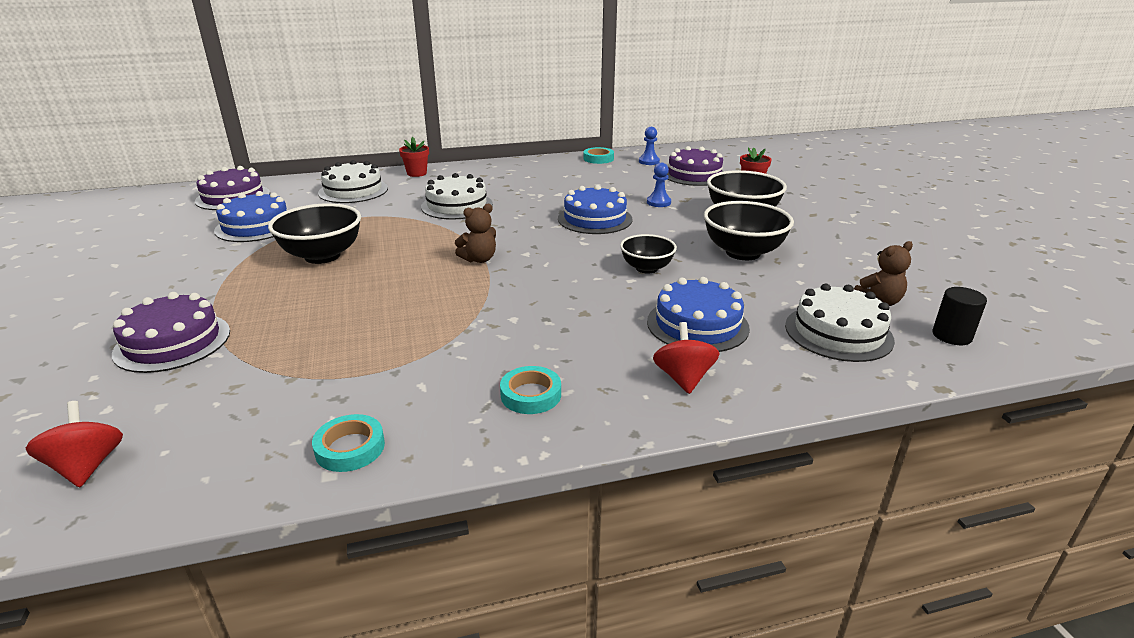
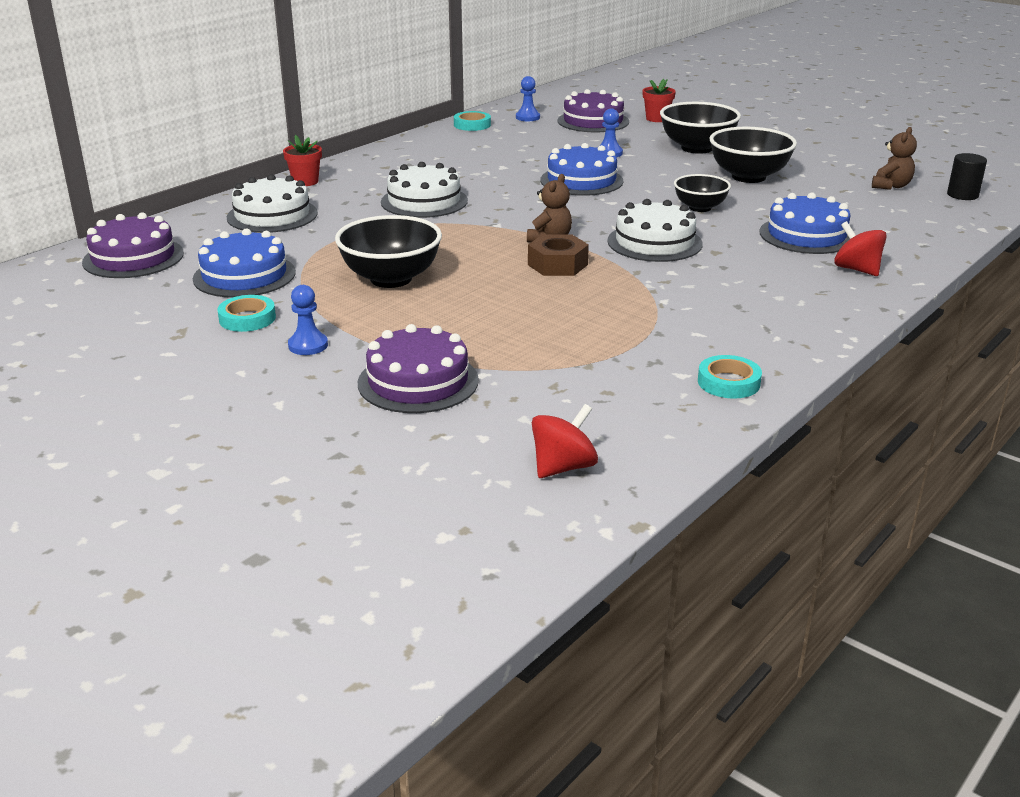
camera: 35 degrees left, 0 degrees up
red spinning top [26,401,123,487] -> red spinning top turned 105 degrees clockwise [532,404,598,478]
turquoise tape [500,366,561,414] -> turquoise tape moved to [217,295,276,332]
white cake [785,283,895,362] -> white cake moved to [607,199,703,262]
none -> blue pawn [288,285,328,355]
none -> brown nut [528,234,589,276]

